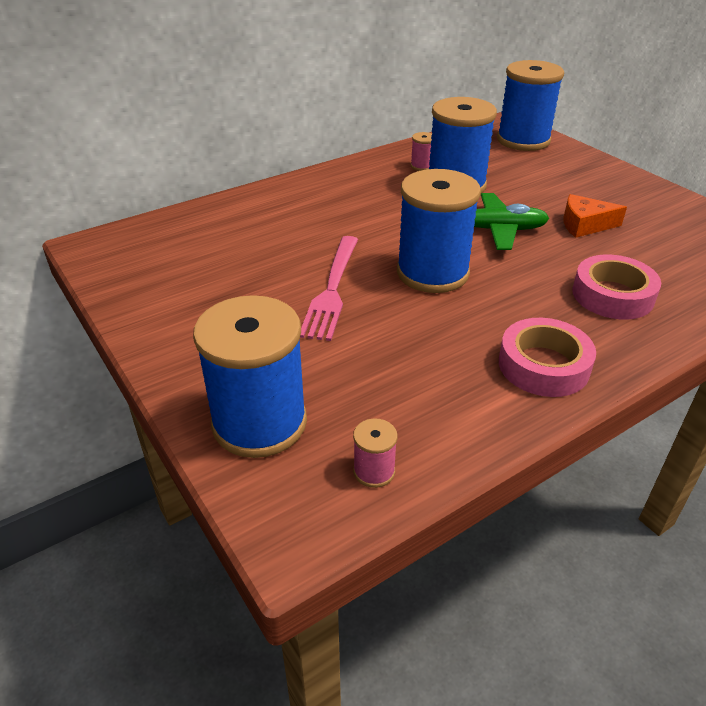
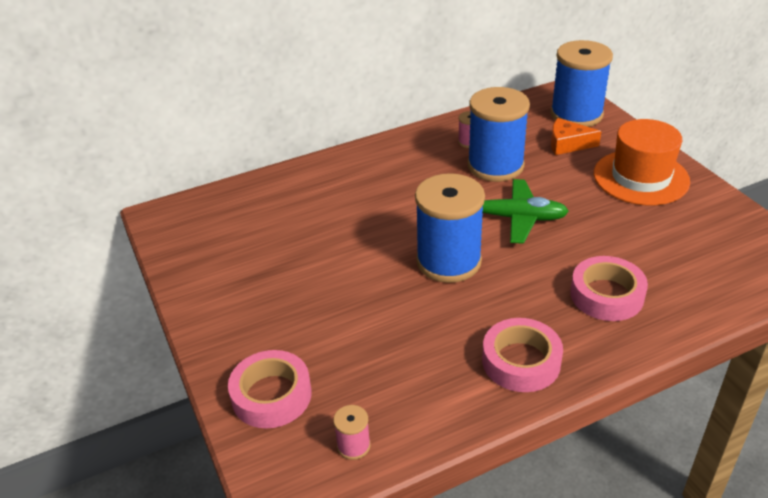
camera: 10 degrees right, 0 degrees up
blue spool [193,295,307,458] -> pink tape [228,350,311,428]
pink fork [300,236,358,341] -> none
orange cheese [563,194,627,238] -> orange cheese moved to [551,118,602,155]
none -> orange hat [594,119,690,205]

